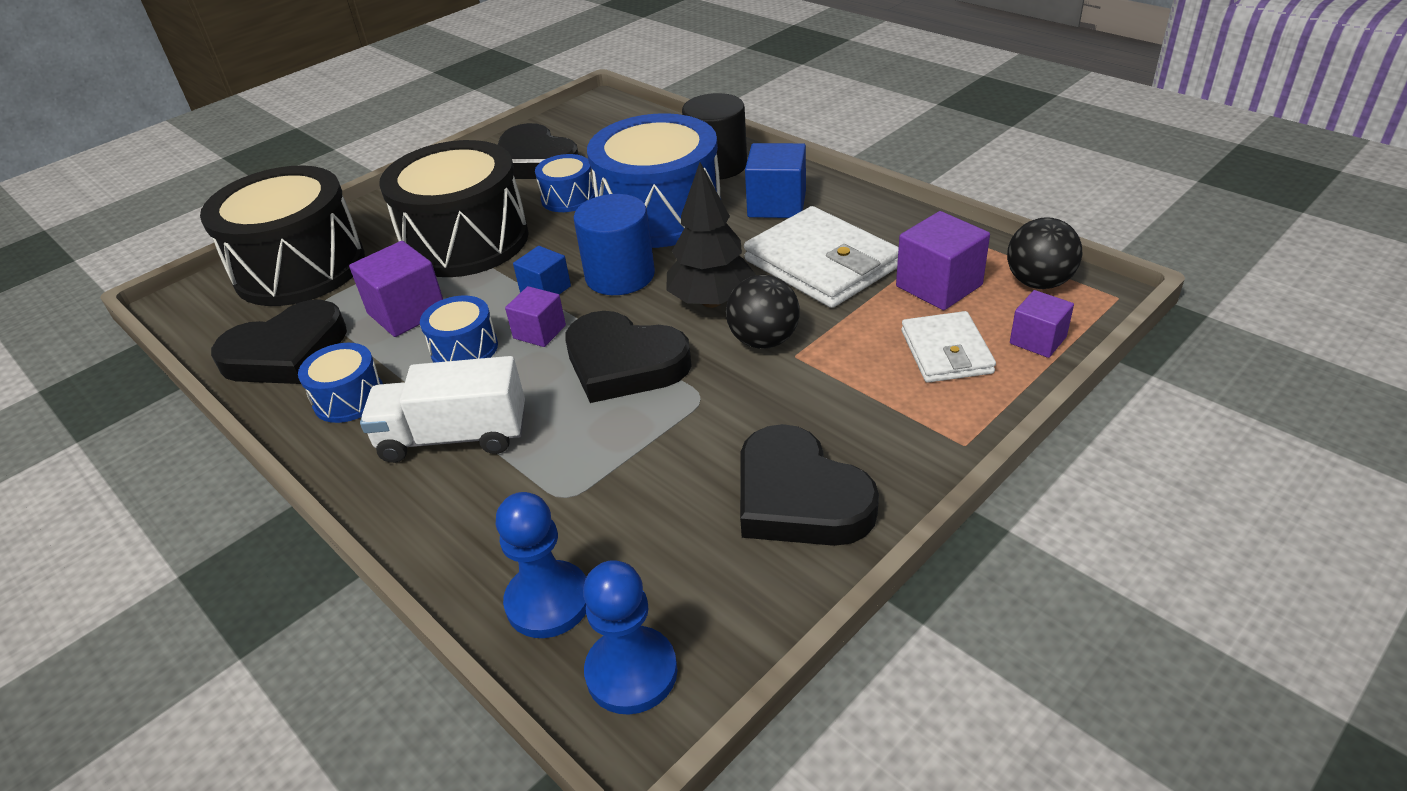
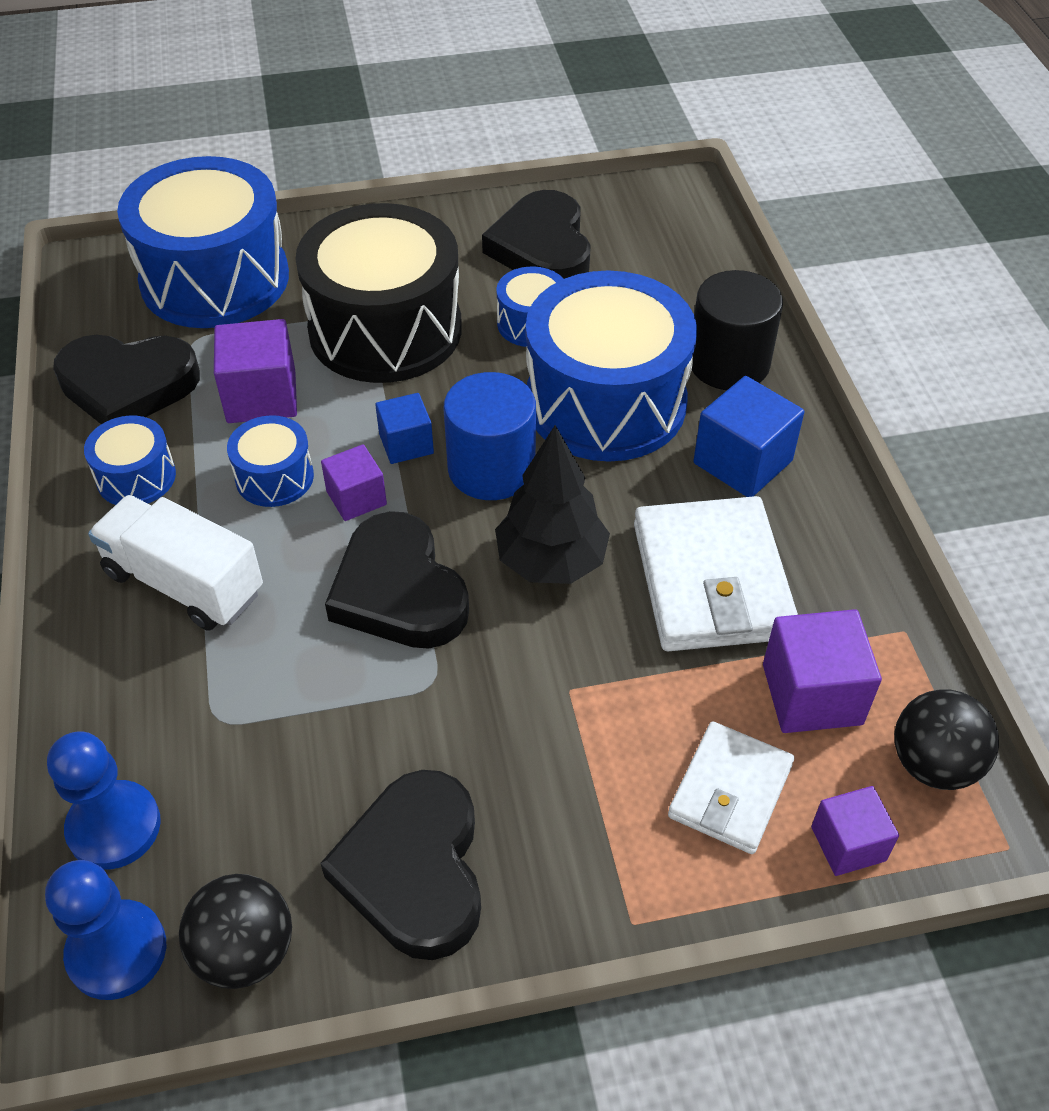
camera: 30 degrees right, 10 degrees up
black drum [200,165,365,306] -> blue drum [117,156,289,328]
black ball [726,275,800,349] -> black ball moved to [179,874,292,989]

